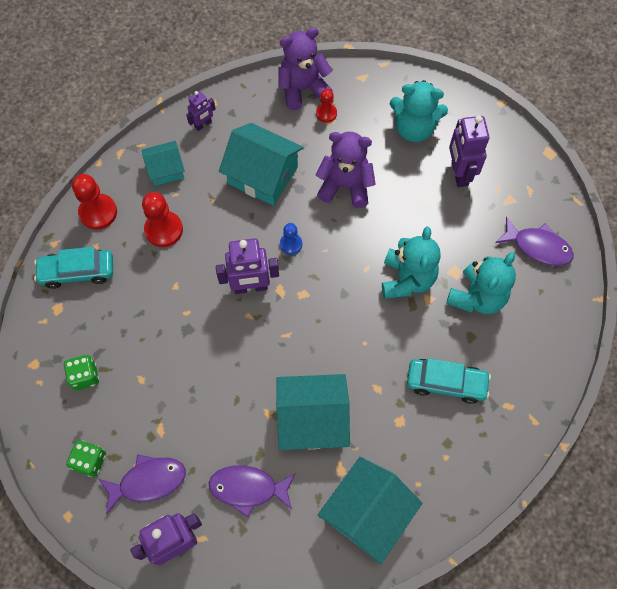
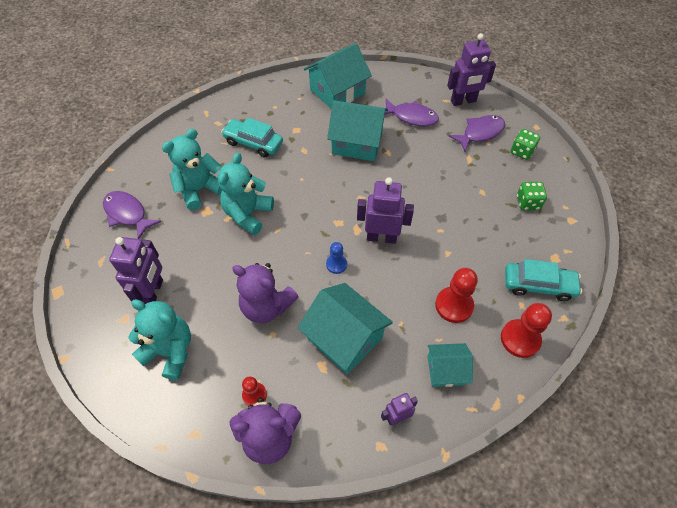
camera: 165 degrees left, 10 degrees down
purple fish [99,454,186,514] -> purple fish turned 150 degrees clockwise [448,115,505,151]

